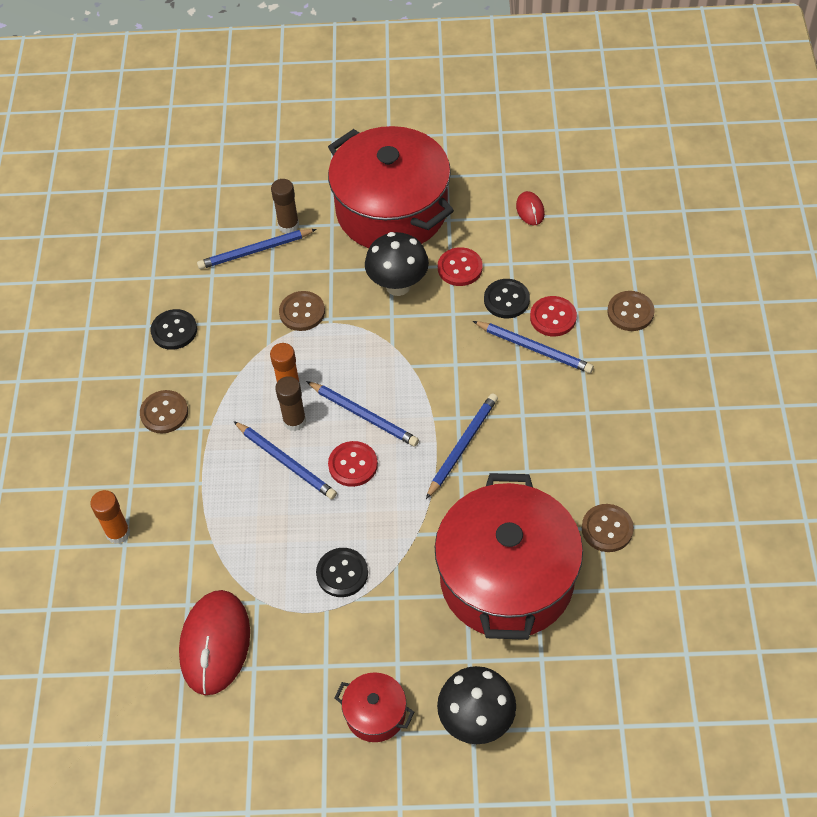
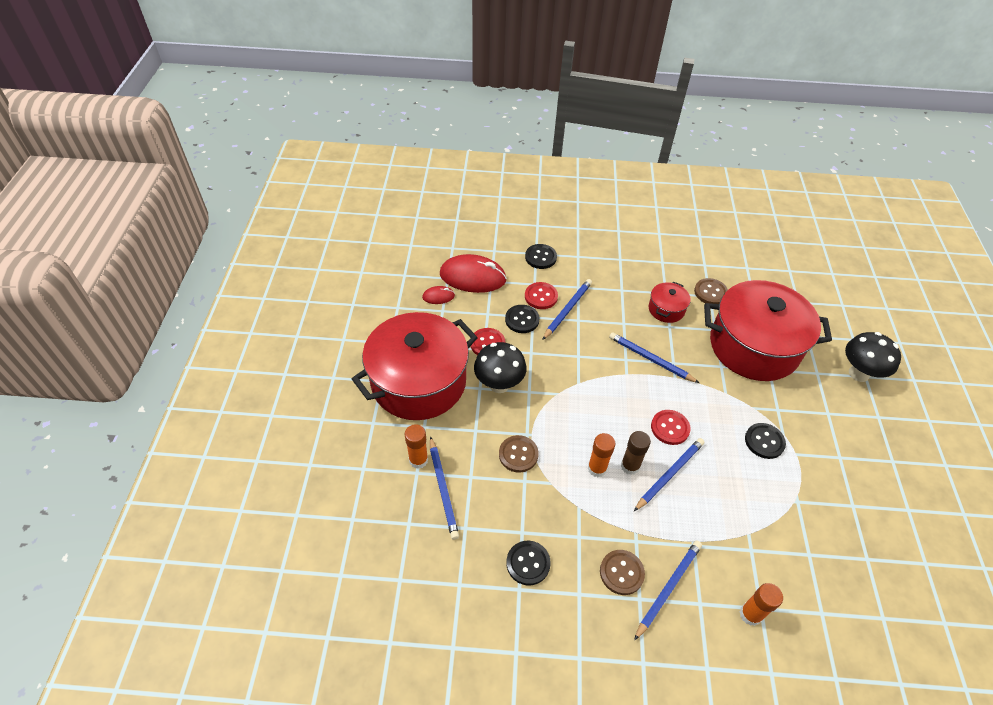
camera: 90 degrees left, 5 degrees down
red mouse [179,590,250,695] -> red mouse moved to [440,254,507,293]
brown glue stick [271,179,299,234] -> orange glue stick [404,424,428,469]
blue pencil [306,381,419,447] -> blue pencil moved to [634,540,702,641]
red pot [334,672,414,742] -> red pot moved to [649,281,691,323]
brown button [607,291,655,331] -> black button [525,244,557,269]

